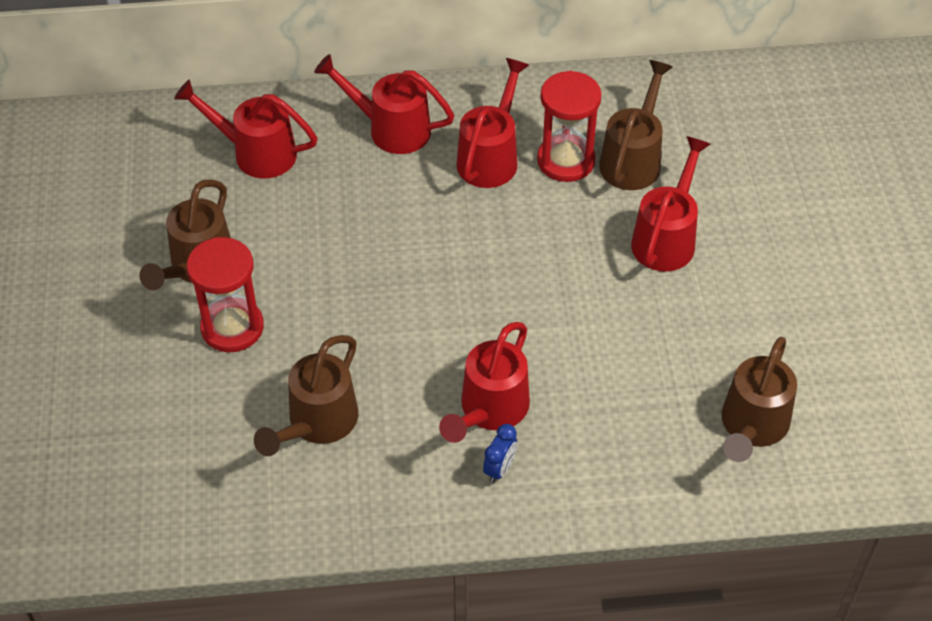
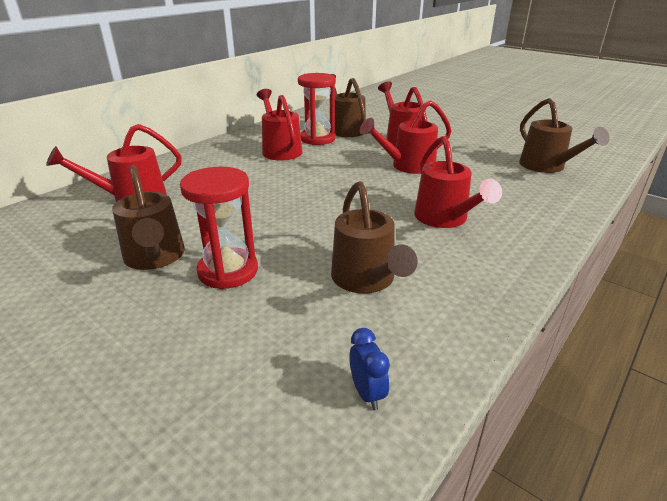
camera: 45 degrees left, 20 degrees down
red watering can [314,54,455,154] -> red watering can moved to [360,100,451,174]
blue clock [483,424,517,483] -> blue clock moved to [349,328,390,410]

